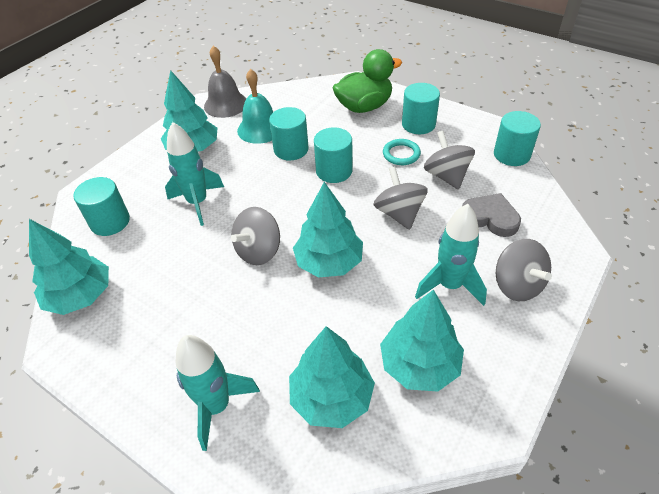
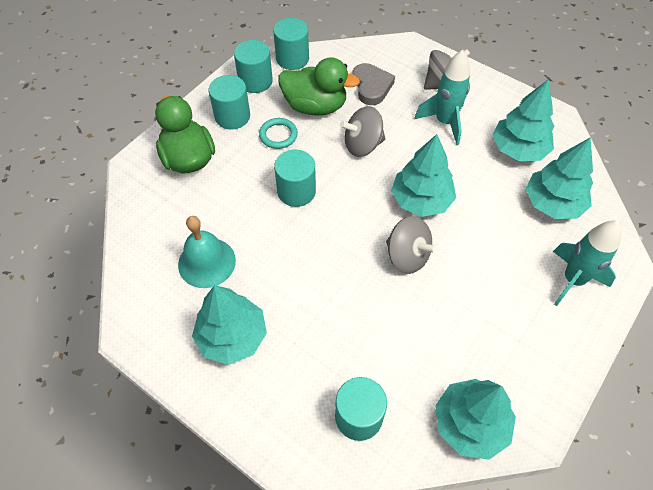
camera: 90 degrees left, 10 degrees up
turquoise rocket [165,122,224,226] -> none
grey bell [204,46,246,118] -> none
turquoise cylinder [269,107,309,161] -> turquoise cylinder moved to [234,40,273,93]
grey spinning top [424,131,475,190] -> green duck [278,57,360,116]
grey heart [462,193,521,237] -> grey heart turned 135 degrees clockwise [352,63,395,105]

